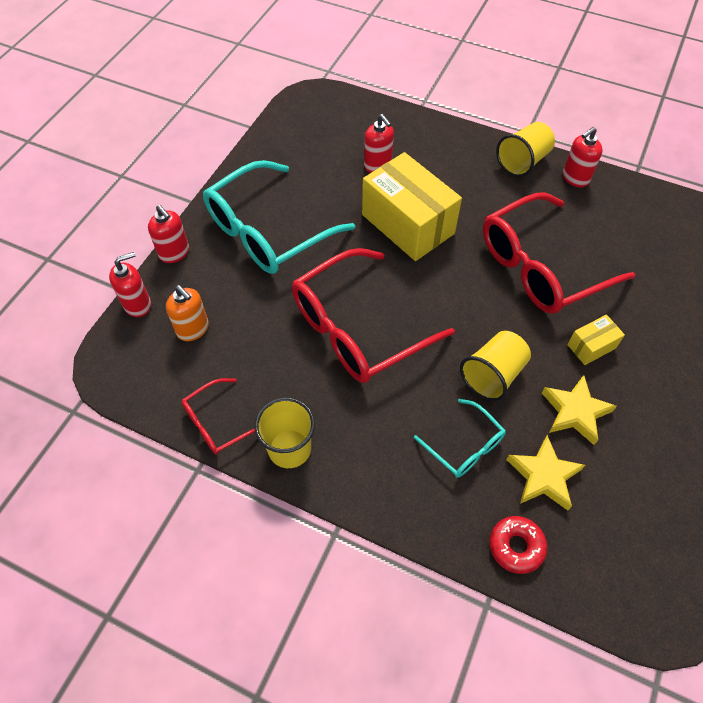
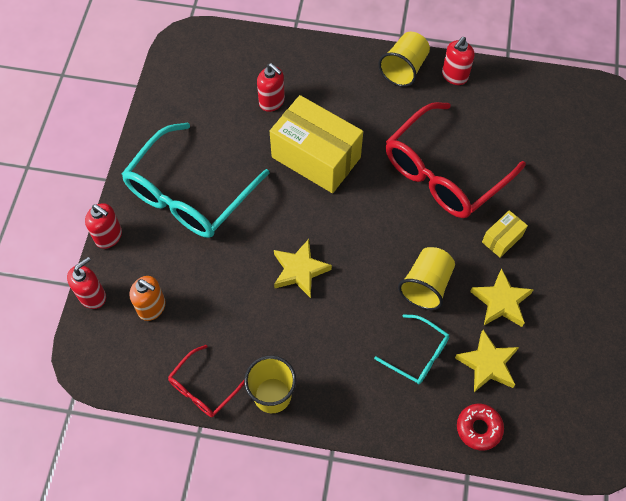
camera: 15 degrees left, 5 degrees up
red glasses [292,248,455,383] -> yellow star [274,239,332,298]

